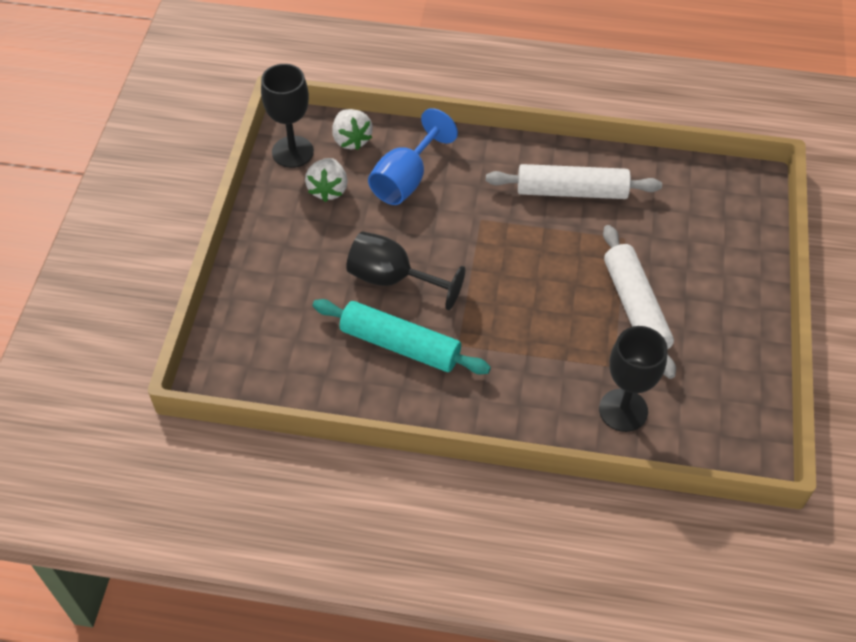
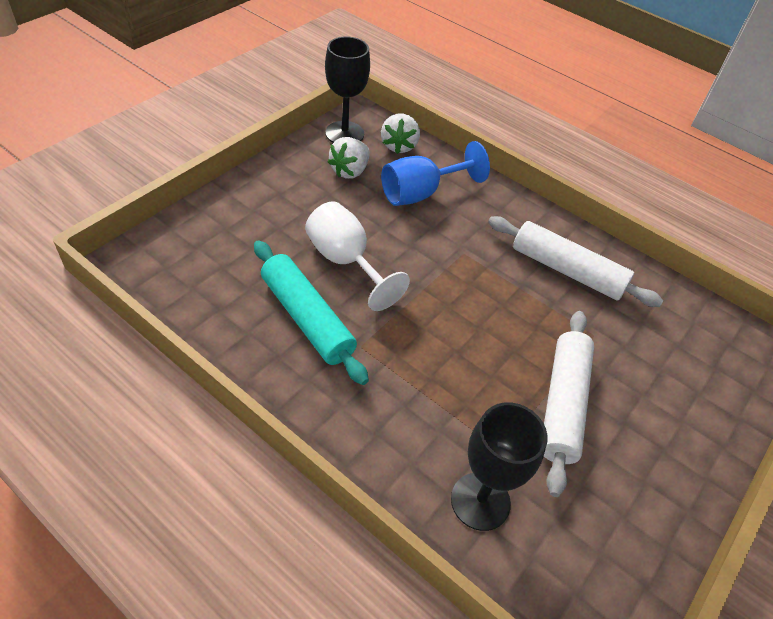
camera: 25 degrees right, 5 degrees down
black goblet [346,231,465,310] -> white goblet [305,202,410,311]

